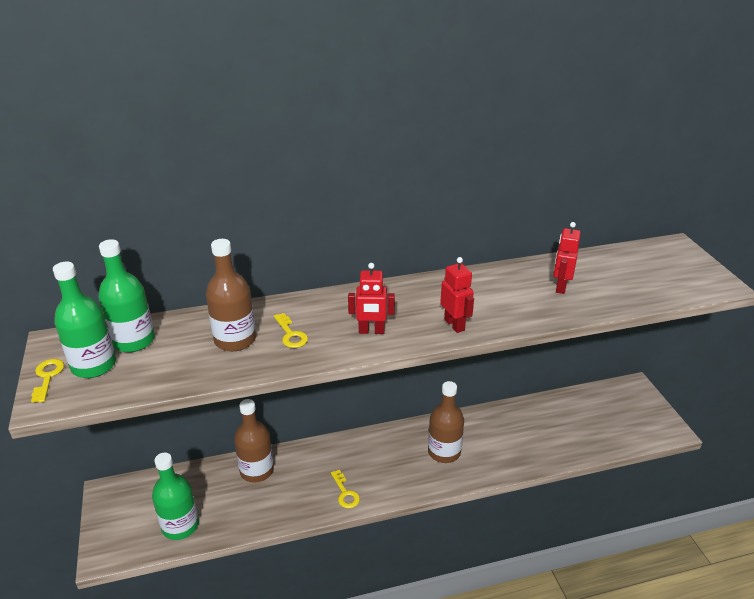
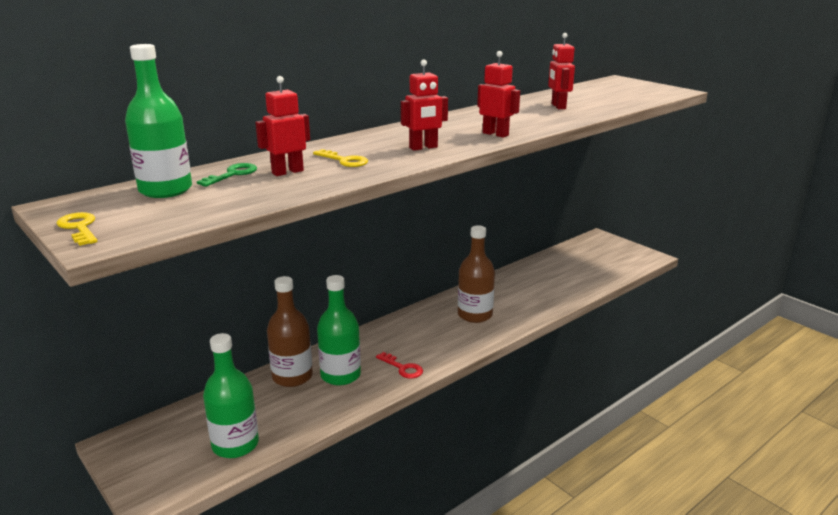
camera: 25 degrees left, 10 degrees down
green bottle [53,262,116,378] -> green bottle moved to [317,275,361,386]
brown bottle [206,239,256,351] -> red robot [255,76,310,176]
yellow key [331,470,360,508] -> red key [376,352,423,379]
none -> green key [197,163,257,187]

